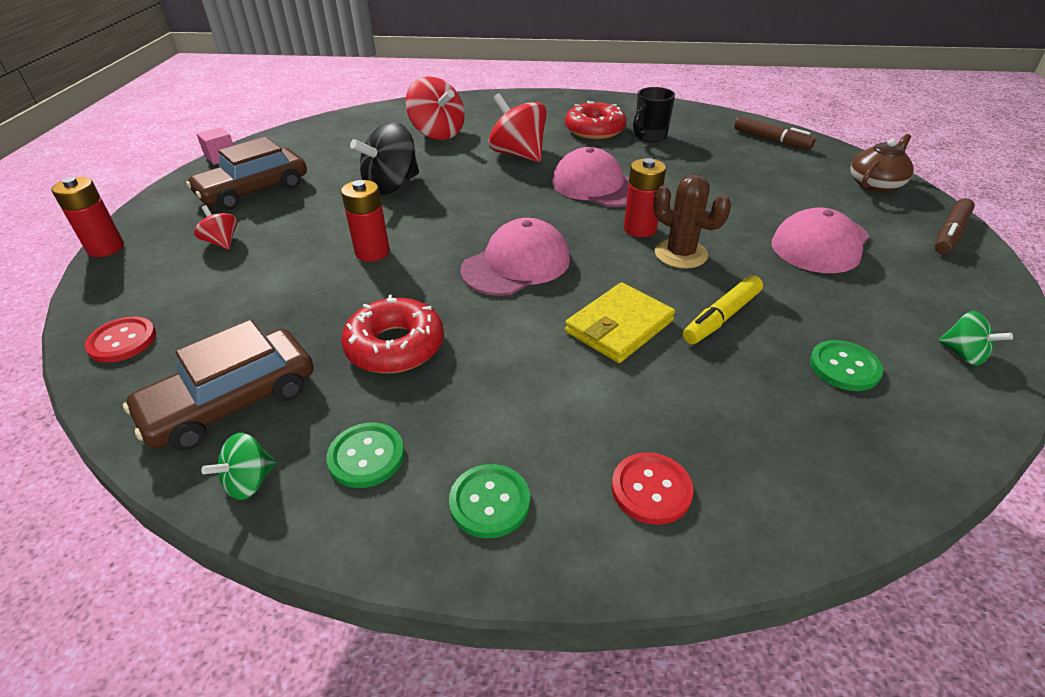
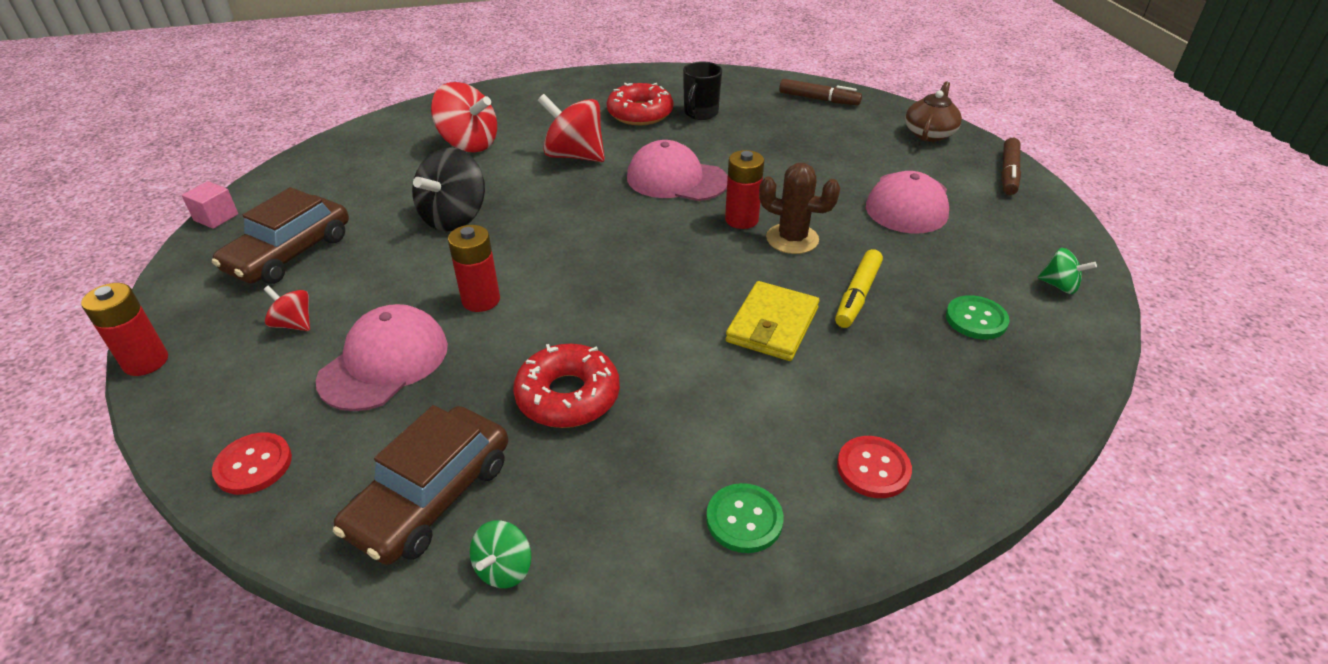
camera: 20 degrees left, 0 degrees up
green button [326,423,405,488] -> none
pink cap [460,218,570,296] -> pink cap moved to [316,304,448,411]

